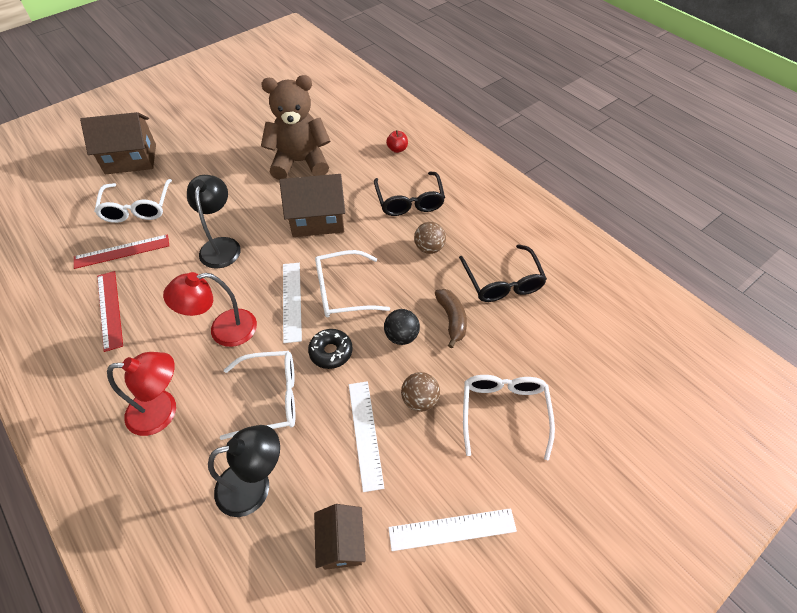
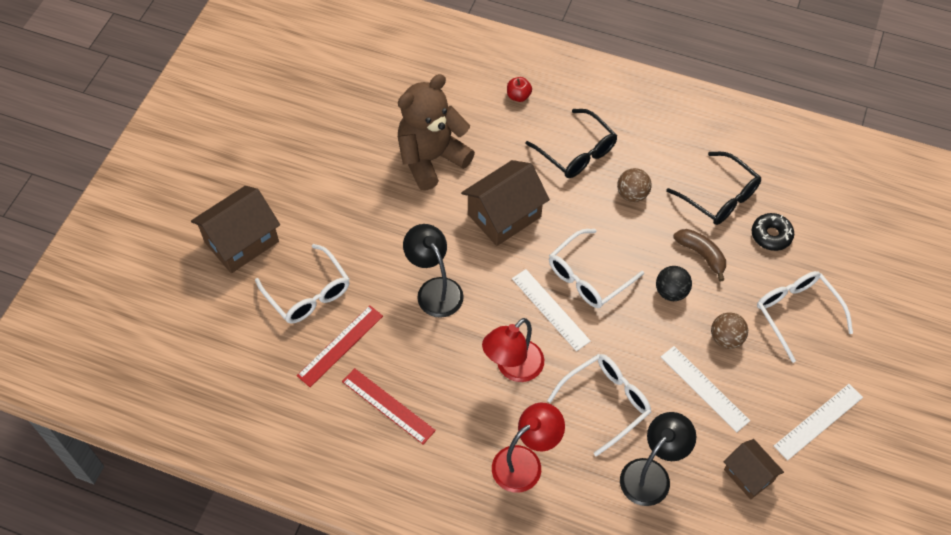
camera: 30 degrees left, 5 degrees up
black donut [308,329,353,369] -> black donut moved to [752,213,794,251]

